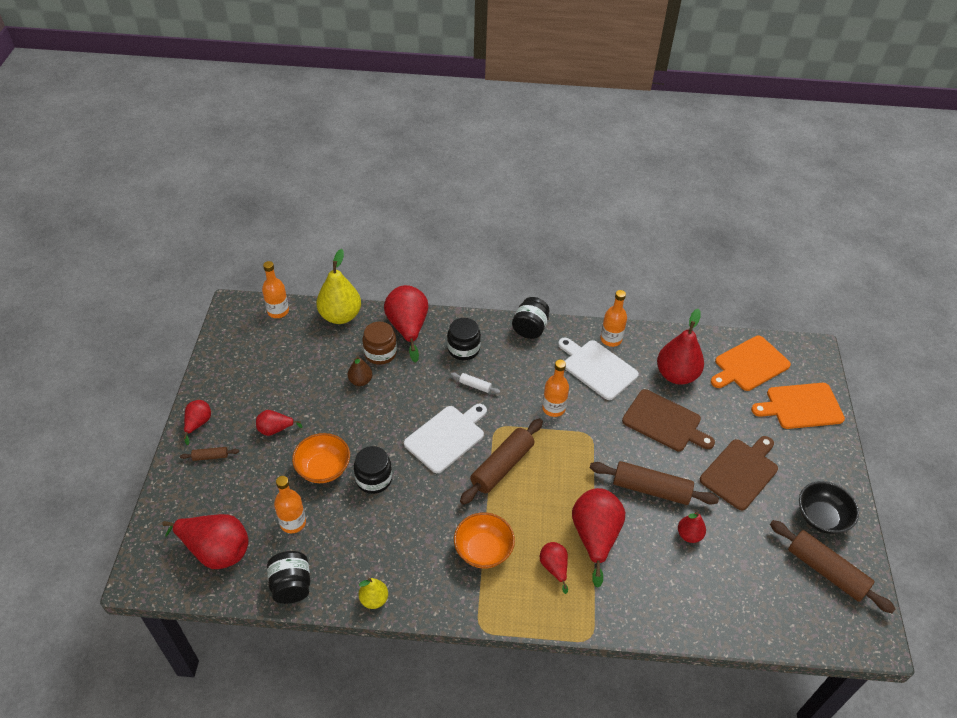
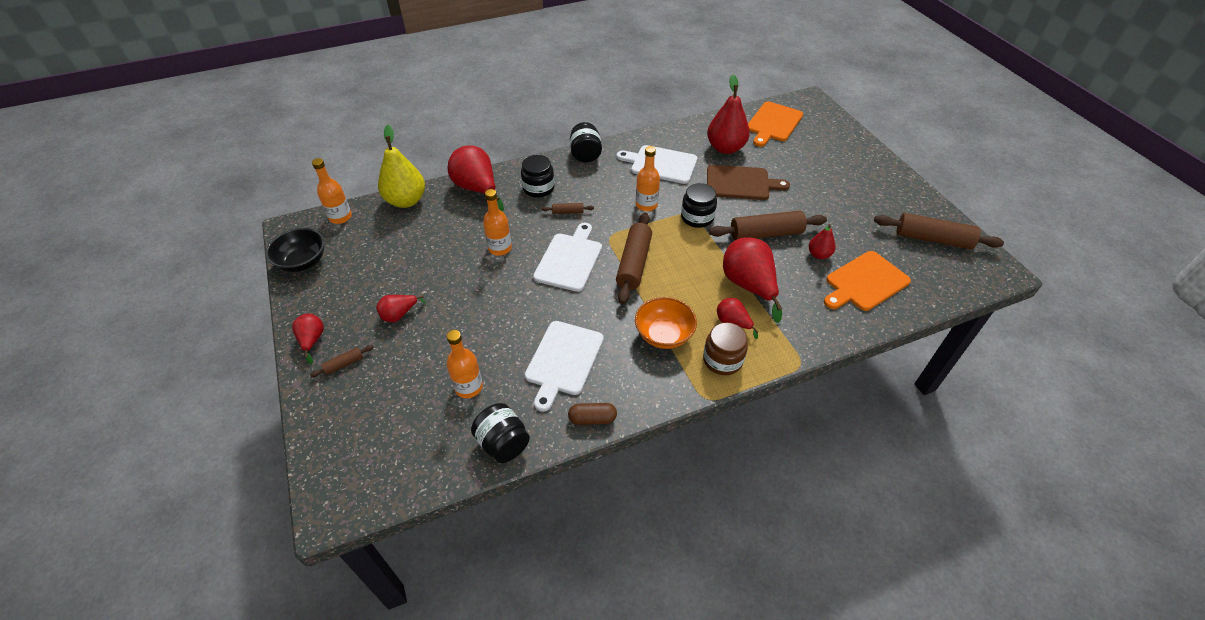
camera: 25 degrees left, 0 degrees up
red pear [162,514,249,569] -> none
orange bowl [292,433,350,483] -> none
brown pear [348,356,372,386] -> none
black jar [354,446,392,494] -> black jar moved to [681,183,717,228]
yellow pear [359,578,388,609] -> brown capsule [568,403,617,425]
brown jar [362,322,397,365] -> brown jar moved to [703,322,748,375]
white rolling pin [451,373,500,393] -> brown rolling pin [542,203,594,214]
orange bottle [601,290,627,347] -> orange bottle moved to [483,189,512,256]
brown cutting board [700,436,778,510] -> none
orange cutting board [751,383,845,429] -> orange cutting board moved to [824,251,911,311]
black bowl [799,481,859,534] -> black bowl moved to [266,228,325,272]
none -> white cutting board [525,321,604,412]

